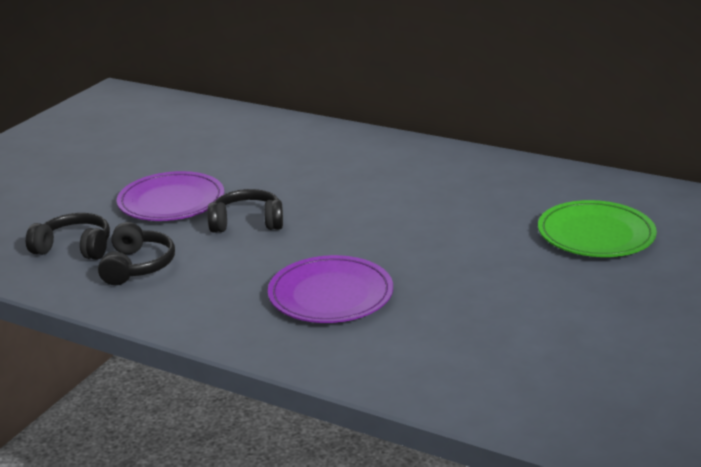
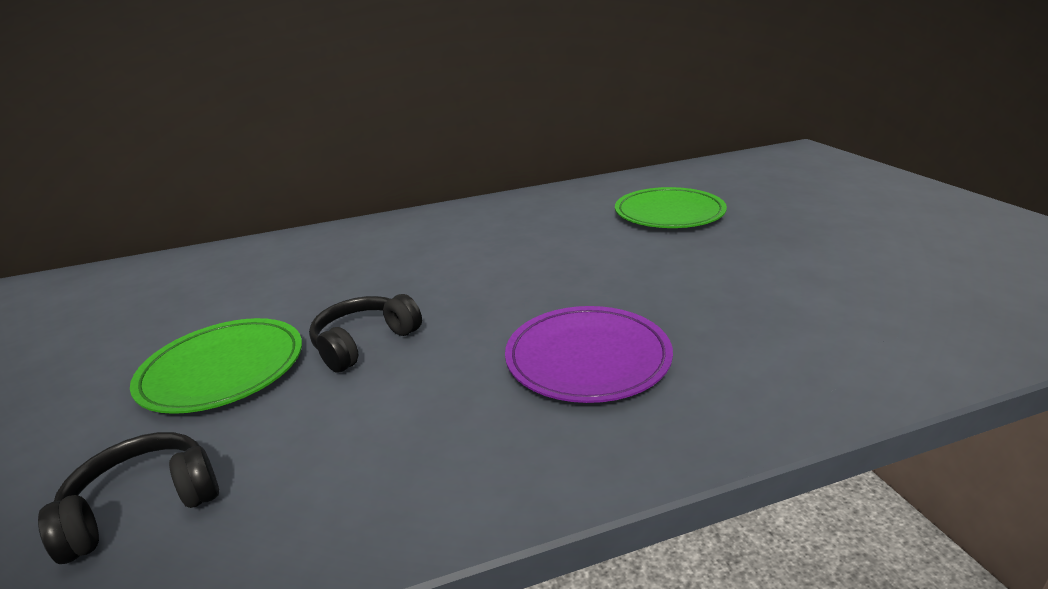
camera: 45 degrees left, 0 degrees up
black headphones [98,222,175,285] -> none
purple plate [117,171,224,221] -> green plate [130,318,302,414]

